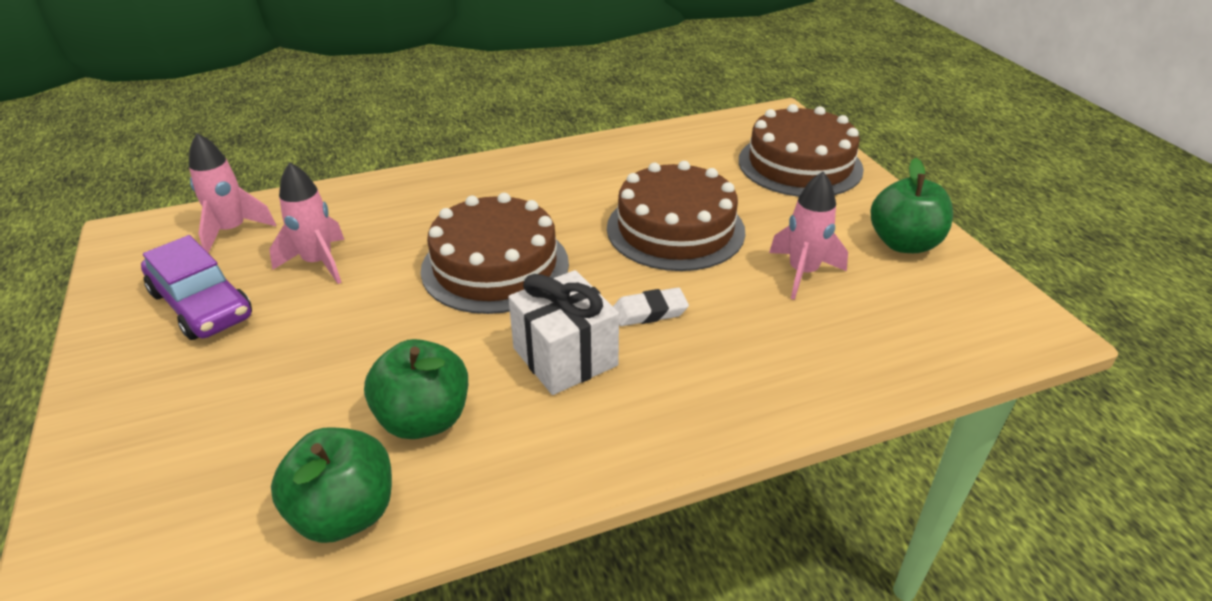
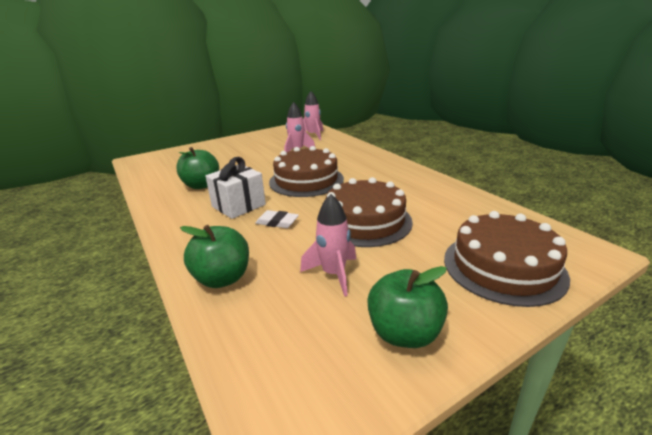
camera: 80 degrees right, 10 degrees down
purple car [141,235,252,340] -> none
green apple [271,427,392,543] -> green apple moved to [180,225,249,288]
white eraser [613,288,689,326] -> white eraser turned 45 degrees counterclockwise [256,210,299,228]

